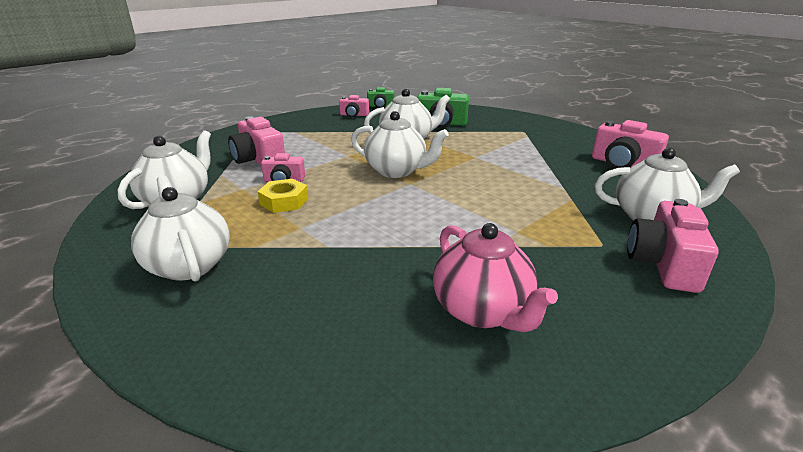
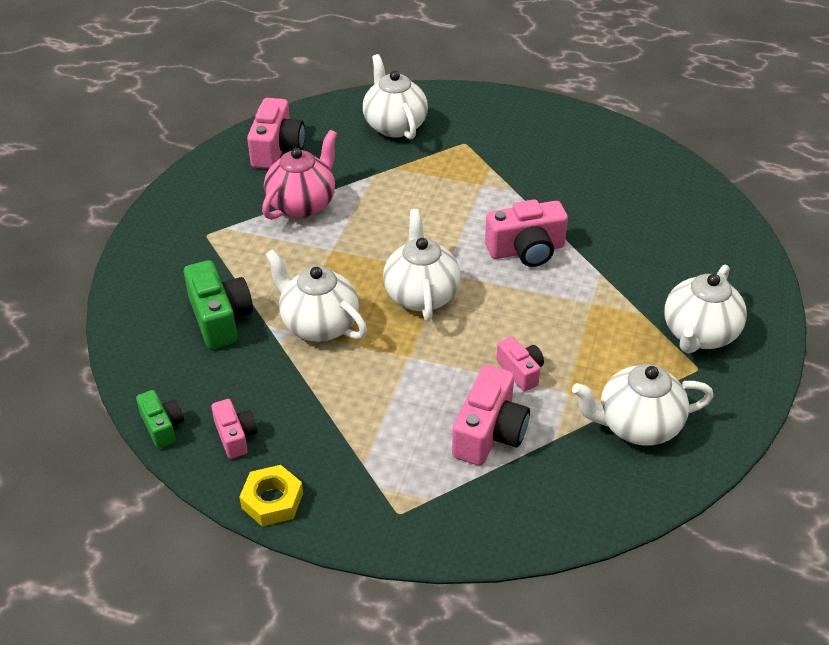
camera: 120 degrees left, 15 degrees up
yellow nut [257,179,308,213] -> yellow nut moved to [239,465,303,527]
pink teapot [433,223,558,332] -> pink teapot moved to [262,130,337,220]
pink camera [627,199,719,293] -> pink camera moved to [485,199,568,267]

